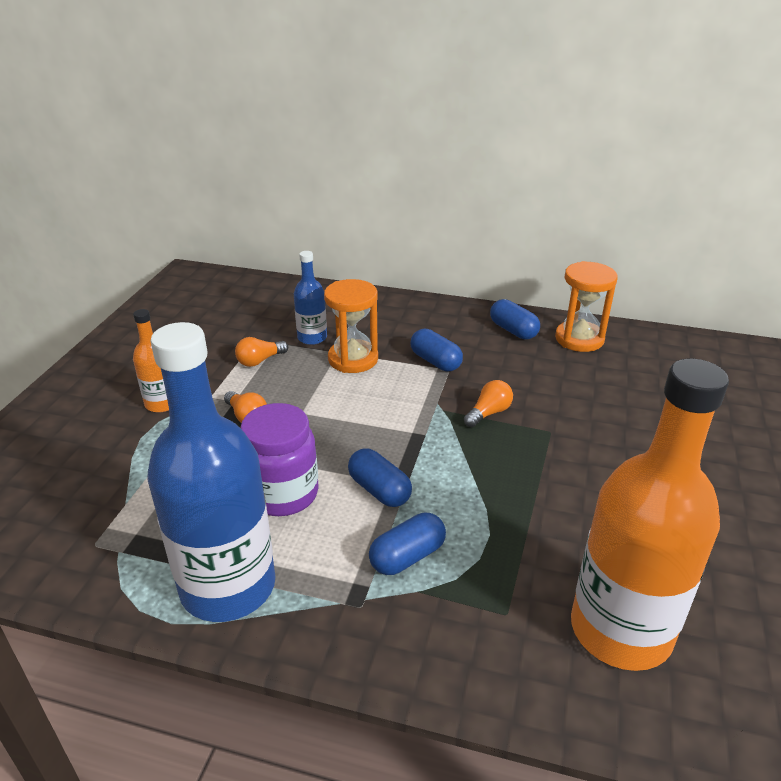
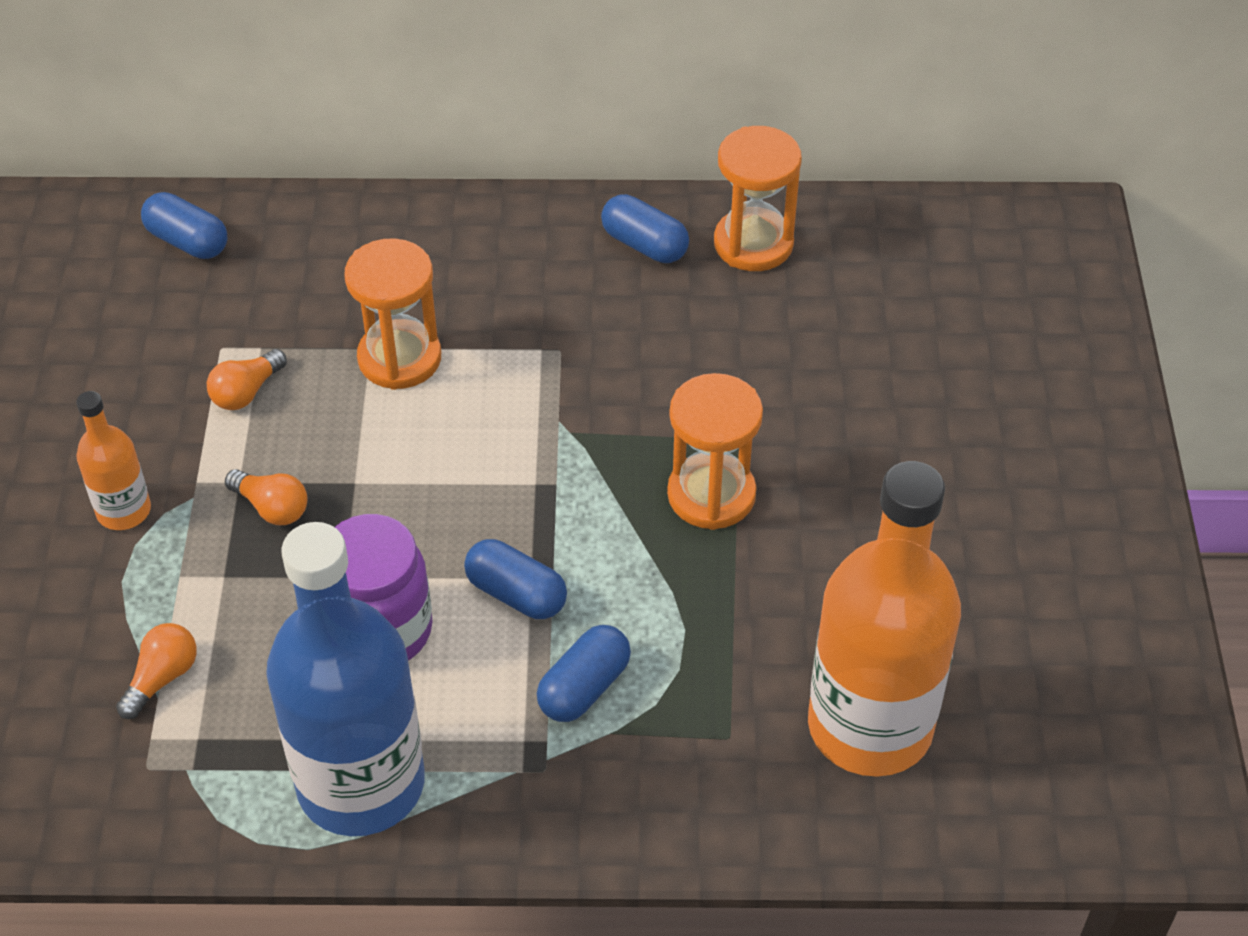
camera: 15 degrees left, 15 degrees up
blue bottle [294,251,327,345] -> none
blue capsule [410,329,463,371] -> blue capsule moved to [141,192,228,259]
orange light bulb [464,380,513,427] -> orange light bulb moved to [116,623,197,719]
none -> orange hourglass [667,373,763,530]

